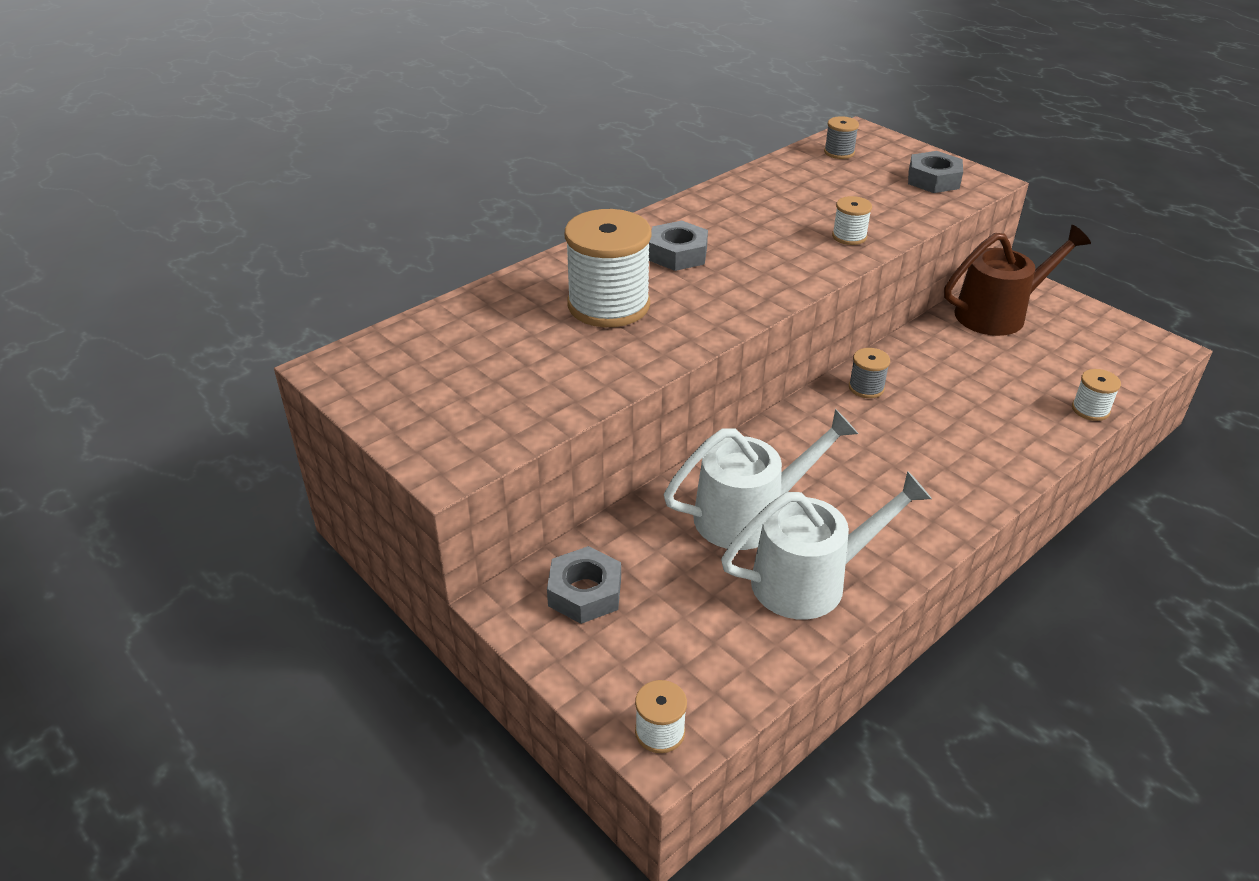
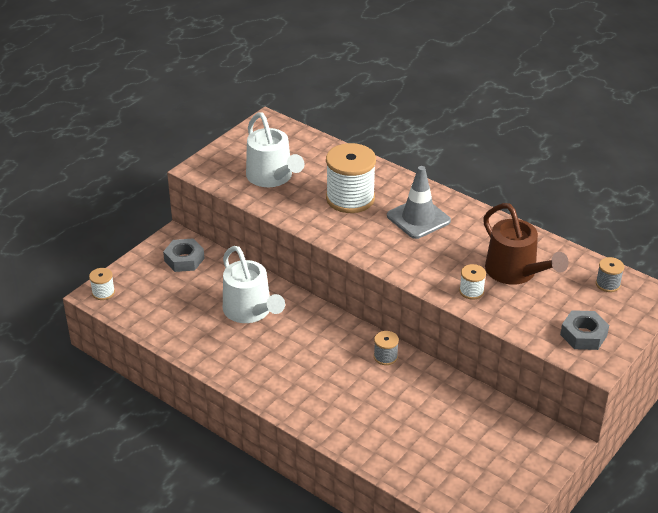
camera: 80 degrees right, 0 degrees up
grey nut [649,221,708,271] -> grey traffic cone [387,166,451,239]
white watering can [721,471,932,619] -> white watering can moved to [246,112,305,187]
brown watering can [944,225,1091,336] -> brown watering can moved to [483,203,569,285]
white spool [1072,369,1121,421] -> none

